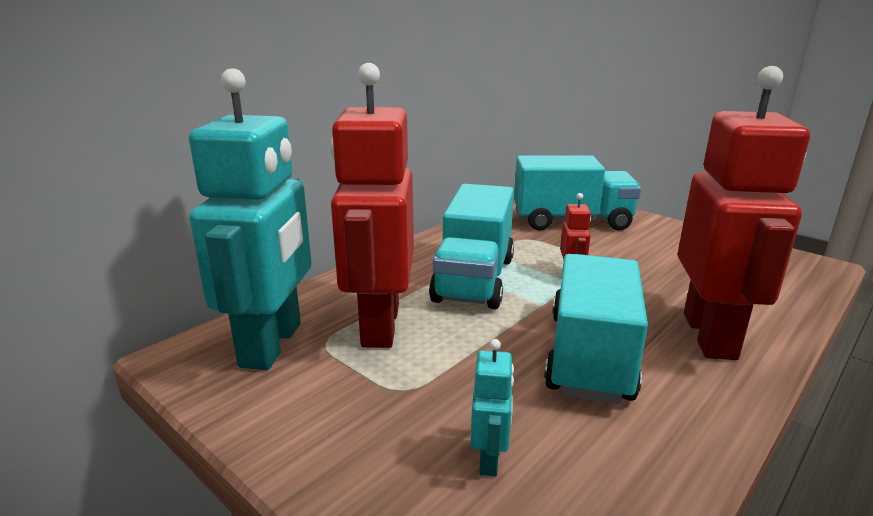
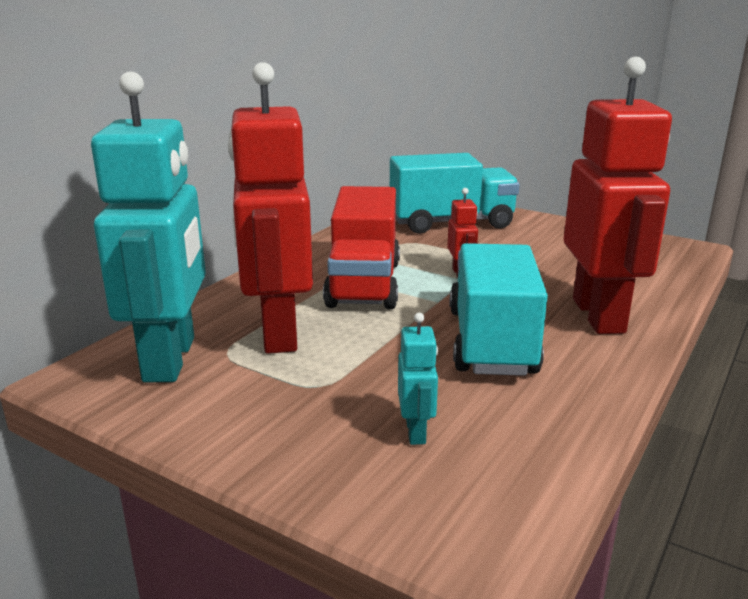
camera: 10 degrees left, 0 degrees up
turquoise truck [429,184,514,309] -> red truck [323,186,400,309]

